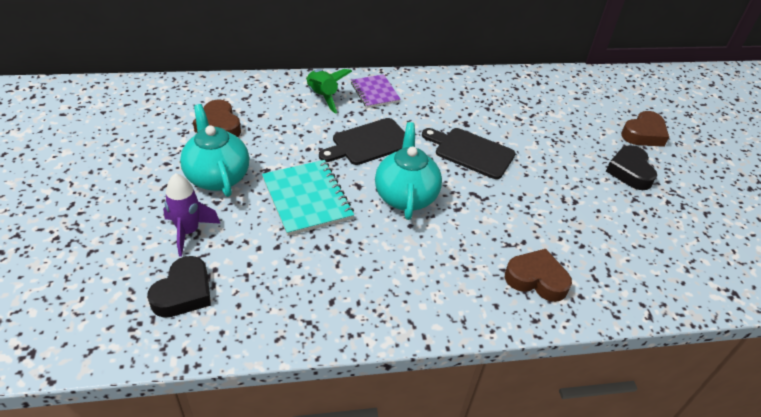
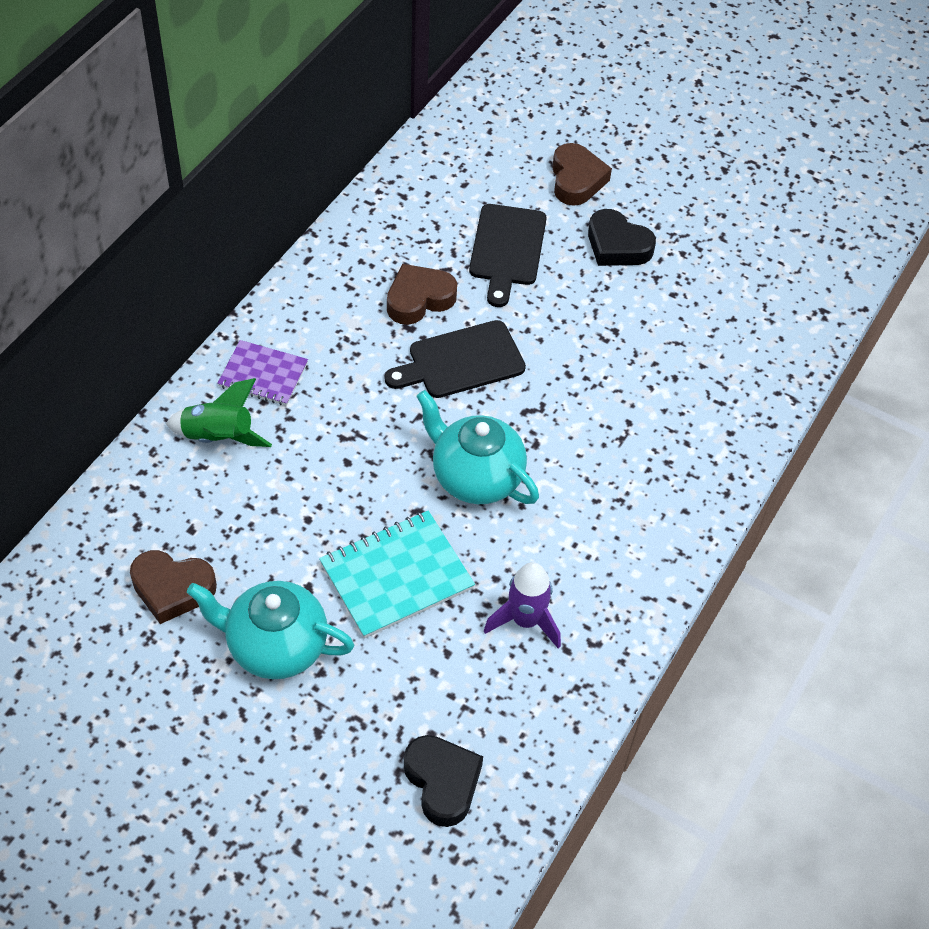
camera: 50 degrees left, 10 degrees up
purple rocket [163,173,221,257] -> purple rocket moved to [484,562,561,649]
turquoise notebook [262,160,354,236] -> turquoise notebook turned 45 degrees counterclockwise [319,510,475,639]
black cutting board [319,118,405,165] -> black cutting board moved to [469,204,546,307]
brown heart [505,249,572,302] -> brown heart moved to [387,264,457,325]

